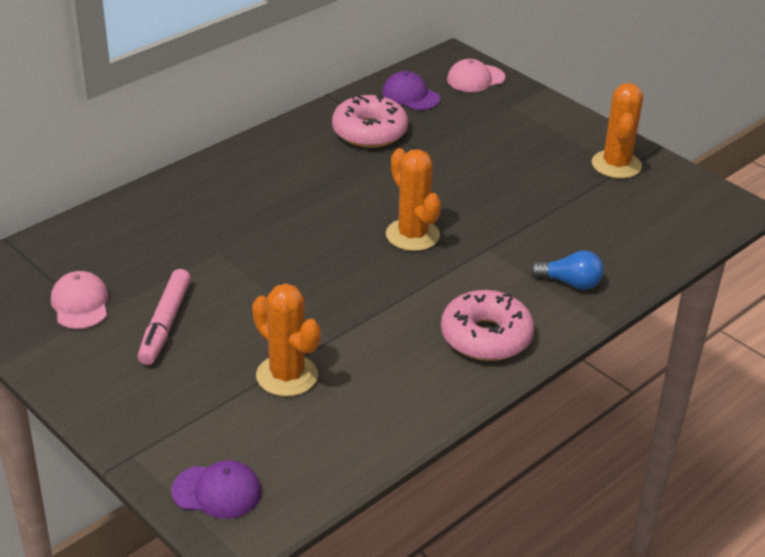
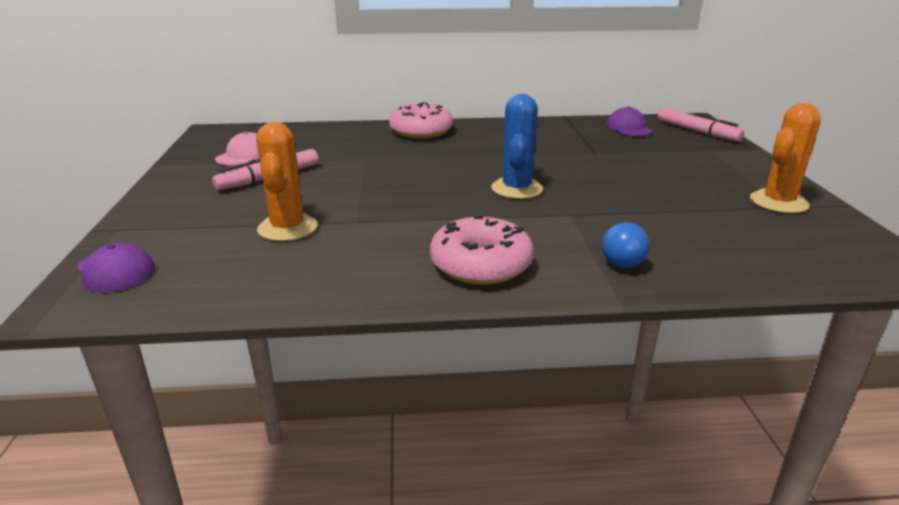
camera: 40 degrees right, 10 degrees down
pink donut [332,95,408,148] -> pink donut moved to [389,102,453,139]
orange cactus [386,148,441,251] -> blue cactus [491,94,543,199]
pink cap [447,59,505,92] -> pink marker [658,108,744,142]
blue light bulb [530,250,604,290] -> blue light bulb turned 45 degrees clockwise [602,222,650,268]

